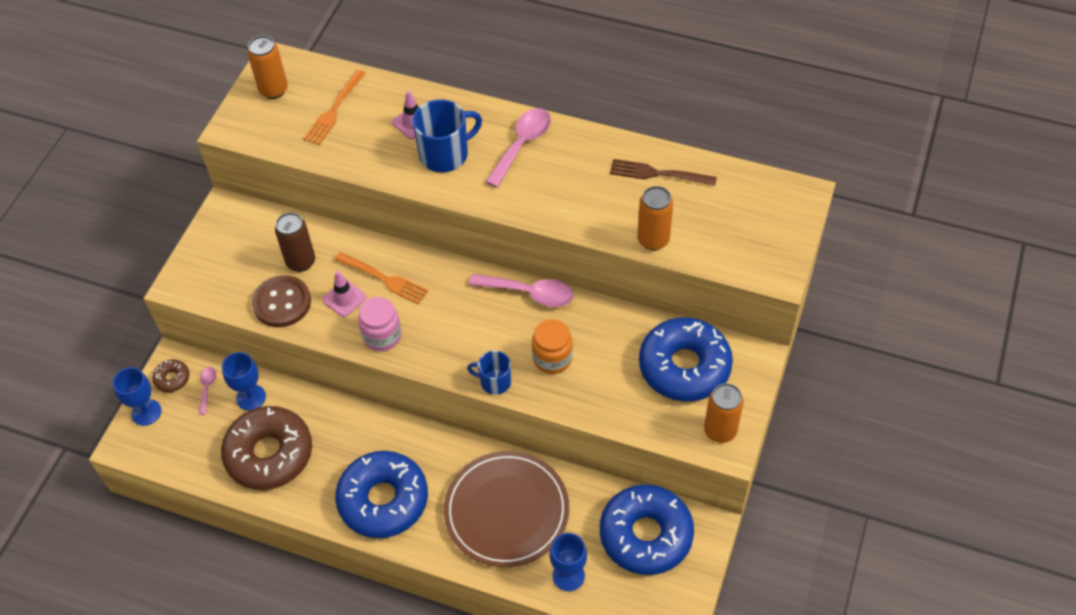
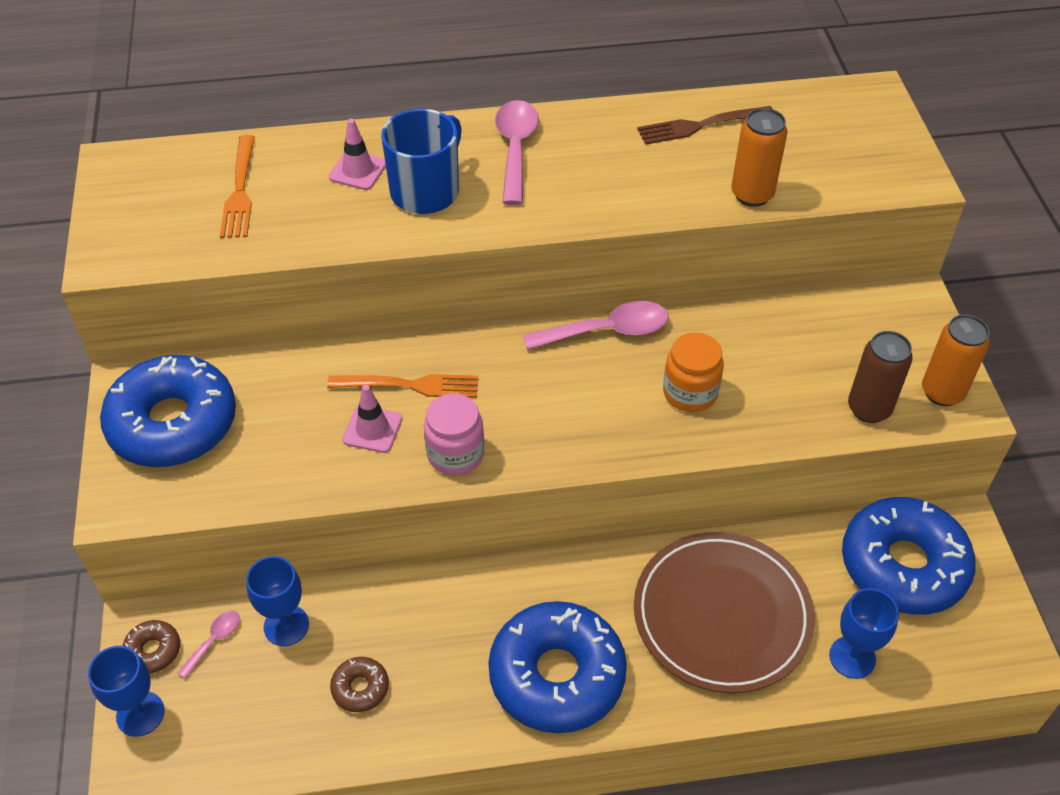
camera: 30 degrees left, 5 degrees down
pink spoon [199,367,216,415] -> pink spoon turned 60 degrees clockwise [178,611,240,679]
brown donut [221,406,312,490] -> brown donut [330,657,389,712], size x0.42
orange can [247,36,288,99] -> none
brown button [252,275,311,327] -> none
brown can [275,212,315,272] -> brown can moved to [848,331,913,423]
blue mug [467,351,511,395] -> none
blue donut [639,317,733,401] -> blue donut moved to [100,355,236,467]

